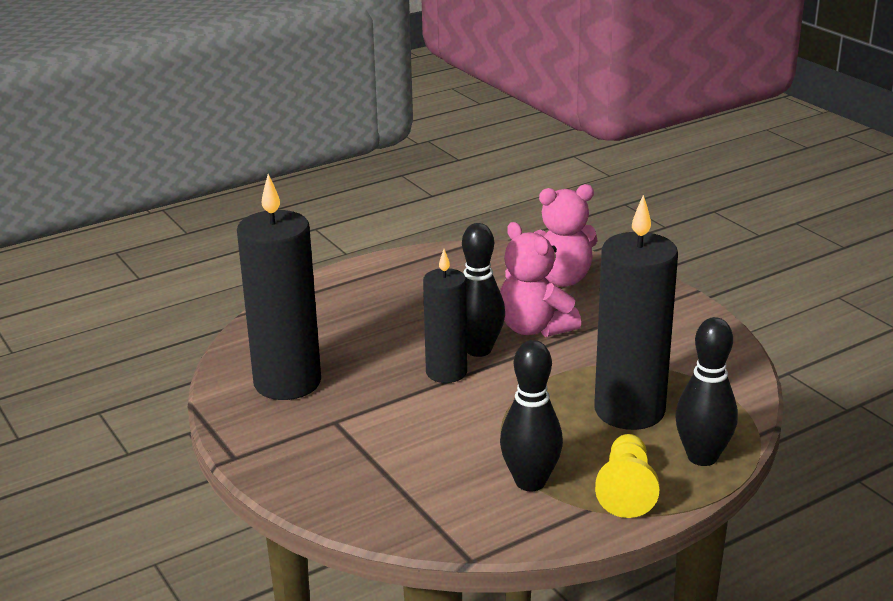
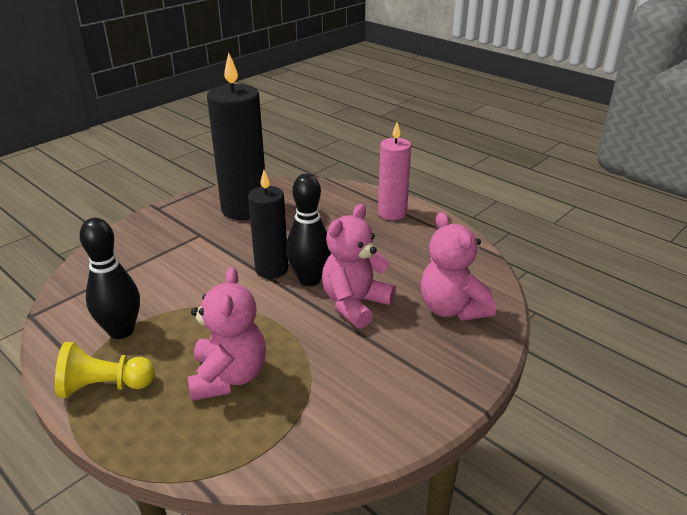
camera: 75 degrees right, 5 degrees up
black candle [594,195,678,430] -> pink teddy bear [188,267,266,401]
black bowling pin [675,317,738,466] -> none
none -> pink candle [378,122,411,220]

